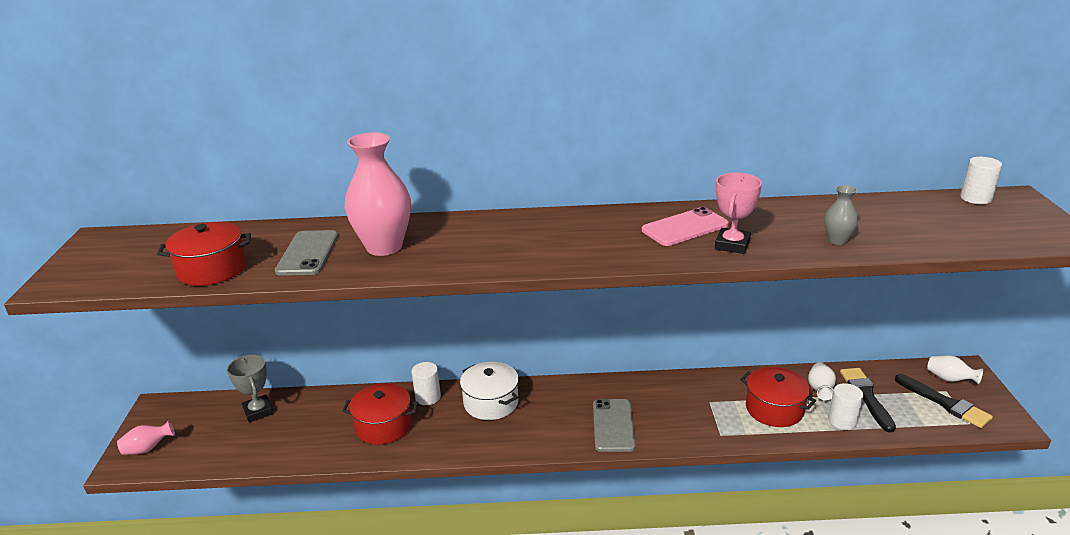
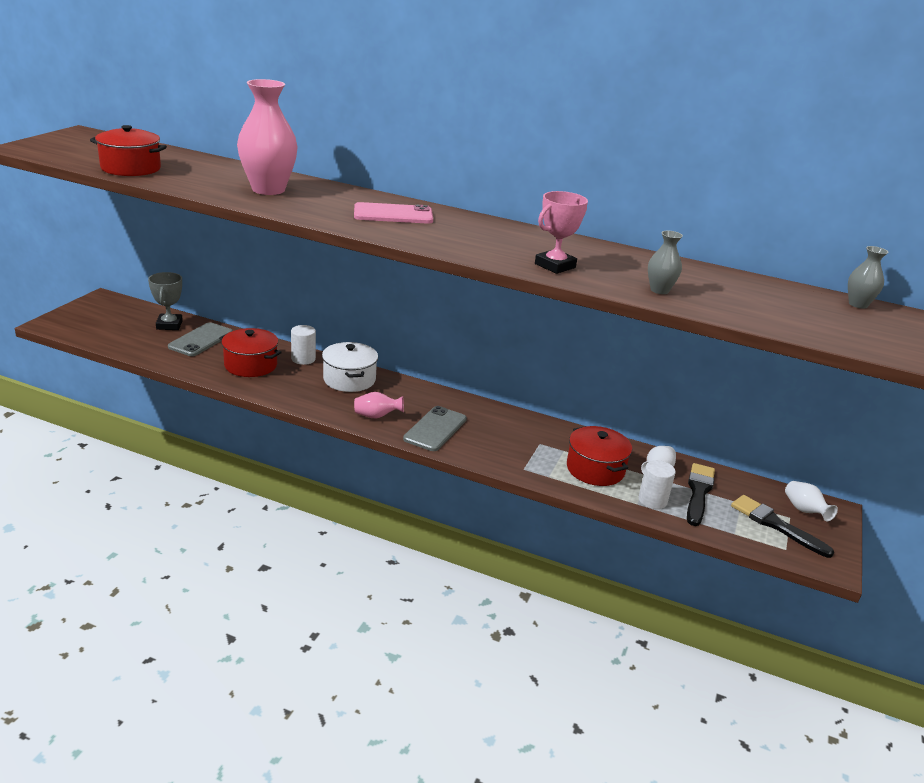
camera: 20 degrees right, 0 degrees up
pink vase [117,420,175,455] -> pink vase moved to [354,392,404,419]
grey phone [275,230,338,276] -> grey phone moved to [168,322,233,356]
pink phone [642,207,729,246] -> pink phone moved to [354,202,433,224]
black brush [895,374,993,428] -> black brush turned 150 degrees clockwise [731,495,834,558]
white cylinder [960,157,1002,204] -> grey vase [848,246,888,309]

